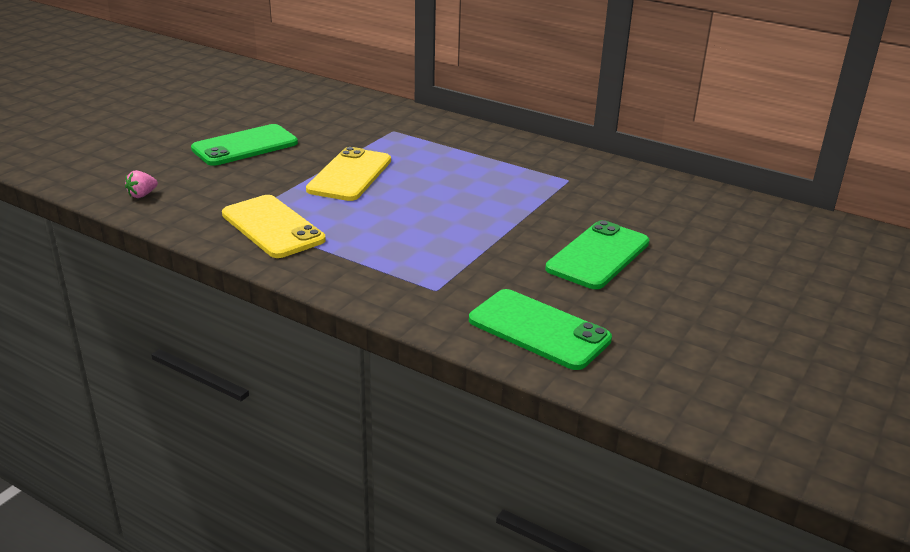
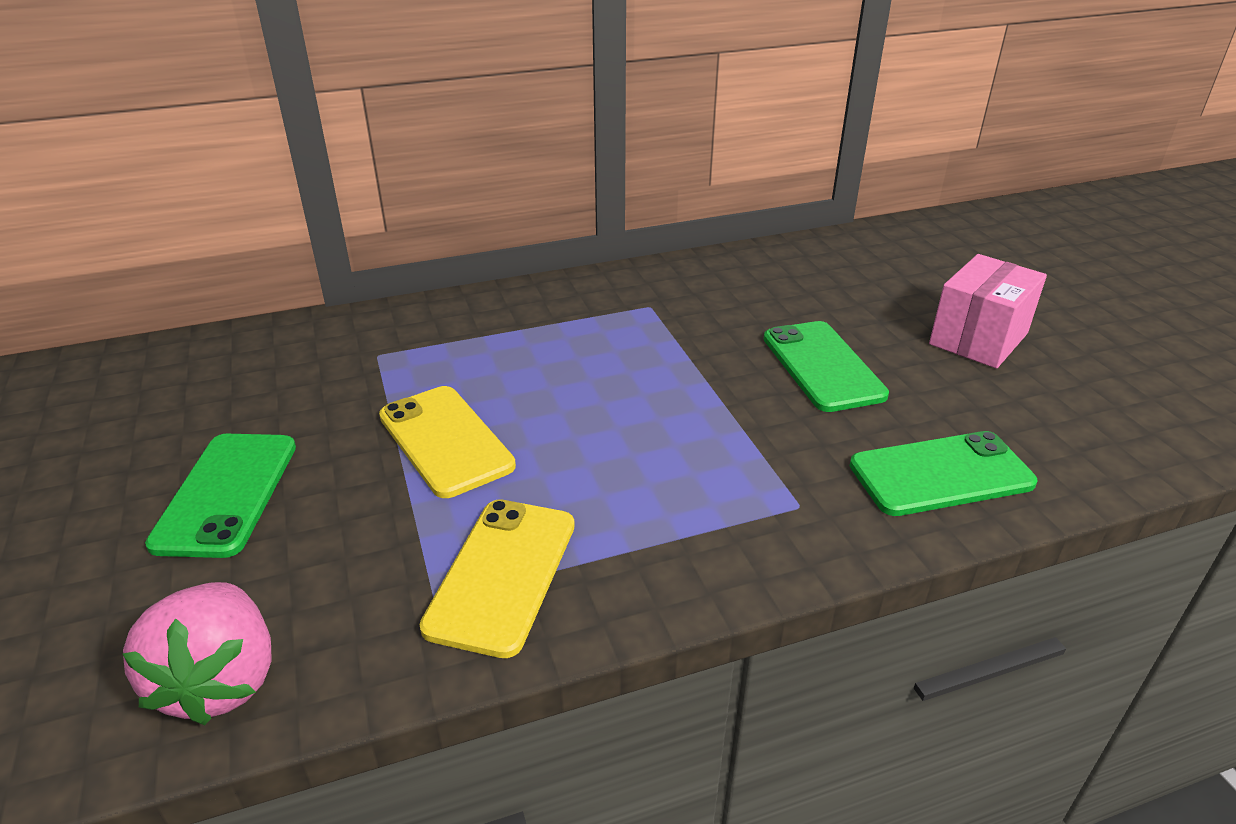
camera: 50 degrees left, 5 degrees up
pink strawberry [125,170,158,198] -> pink strawberry [122,582,272,725], size x2.37
yellow phone [222,195,326,258] -> yellow phone turned 75 degrees counterclockwise [419,499,575,658]
none -> pink box [929,254,1047,368]

